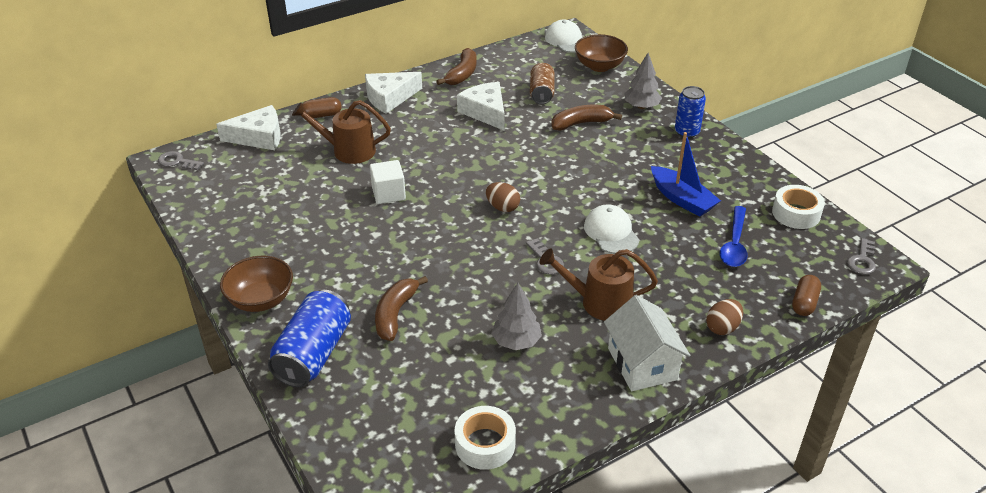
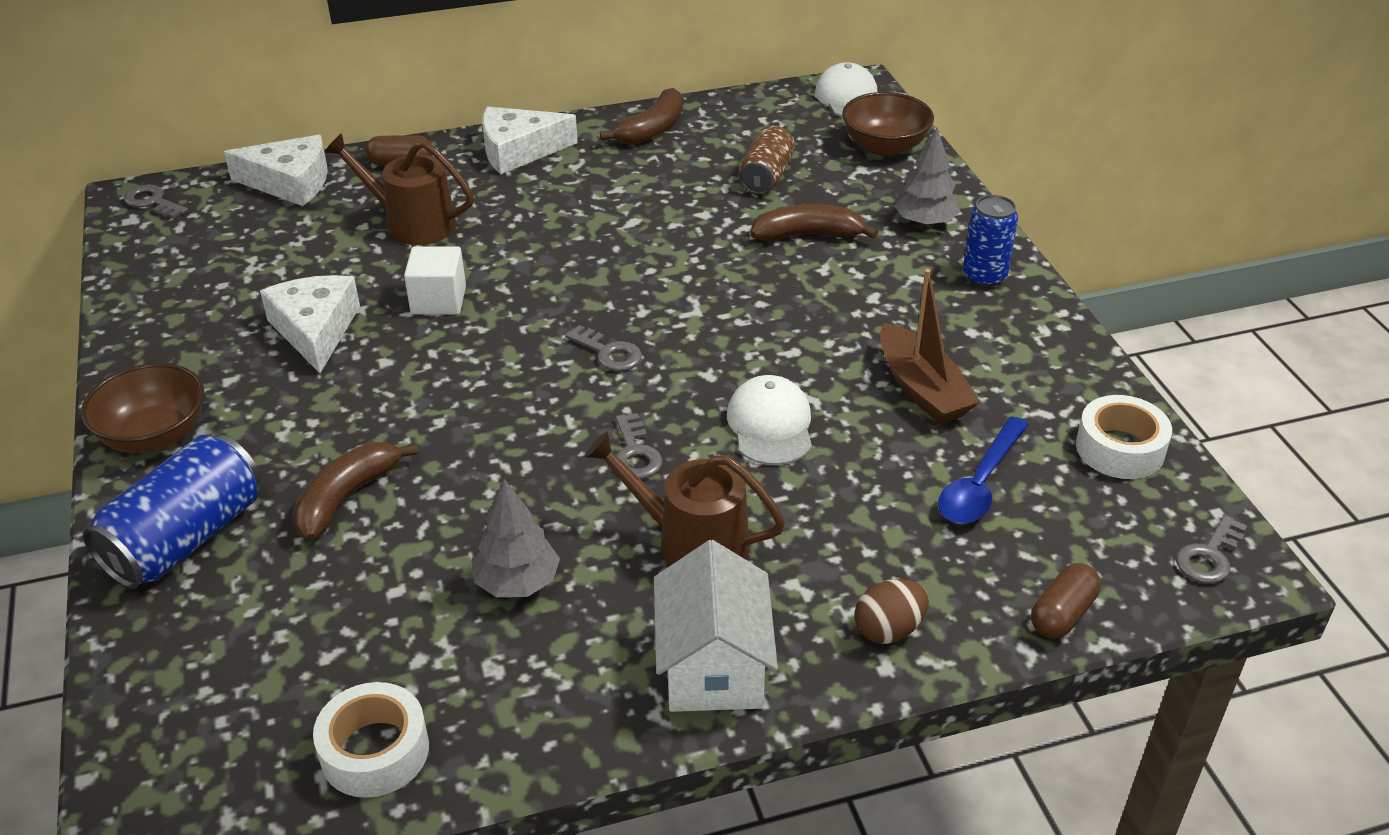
camera: 15 degrees right, 0 degrees up
white cheese [457,82,505,130] -> white cheese moved to [260,275,360,373]
brown egg [486,182,520,212] -> grey key [565,325,642,371]
blue boat [651,132,721,217] -> brown boat [880,269,980,424]

